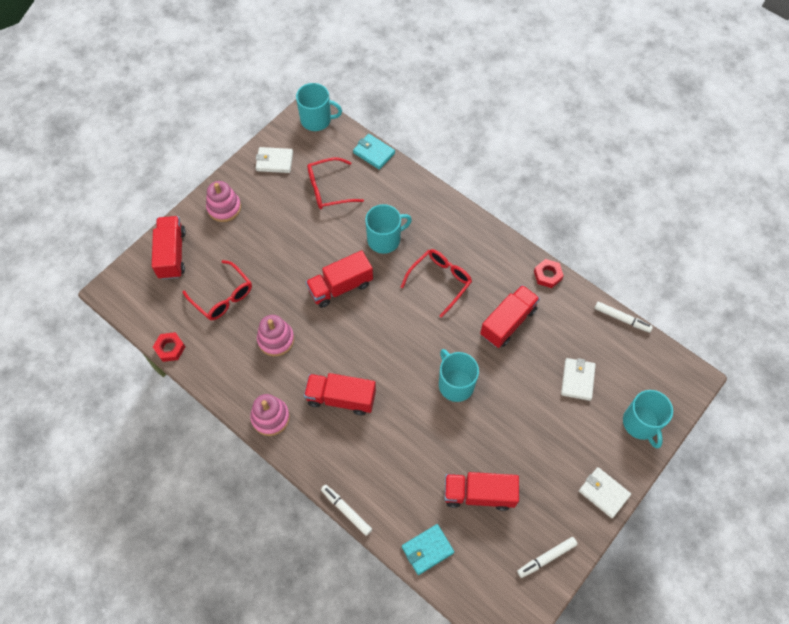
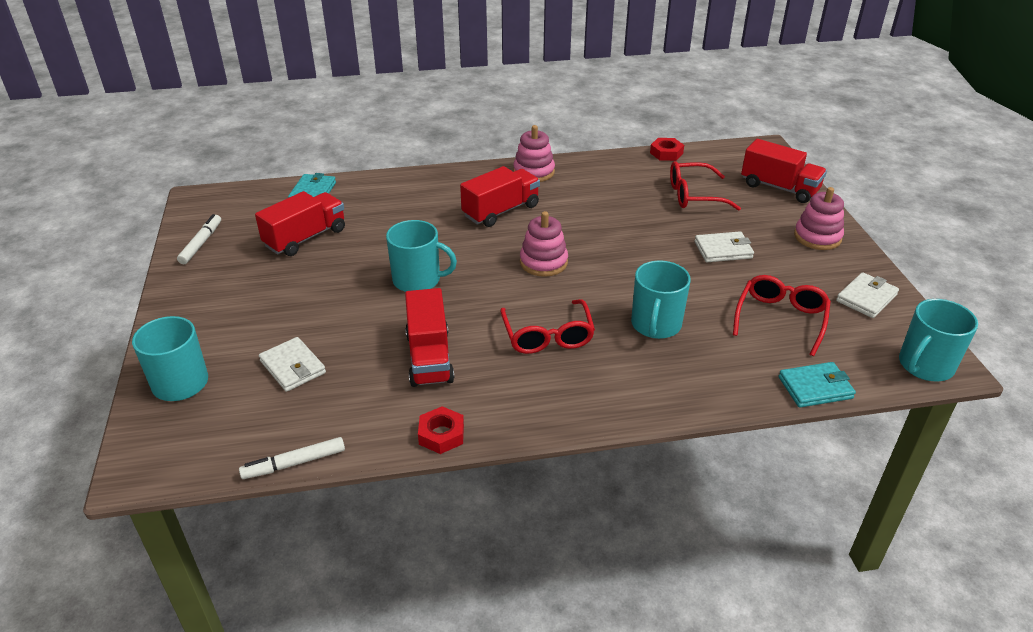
camera: 130 degrees right, 25 degrees down
pink stacking toy [257,315,294,356] -> pink stacking toy moved to [520,211,568,277]
red truck [306,250,373,308] -> none
white marker [321,485,372,536] -> none
white wallet [579,467,631,518] -> white wallet moved to [695,231,754,262]

